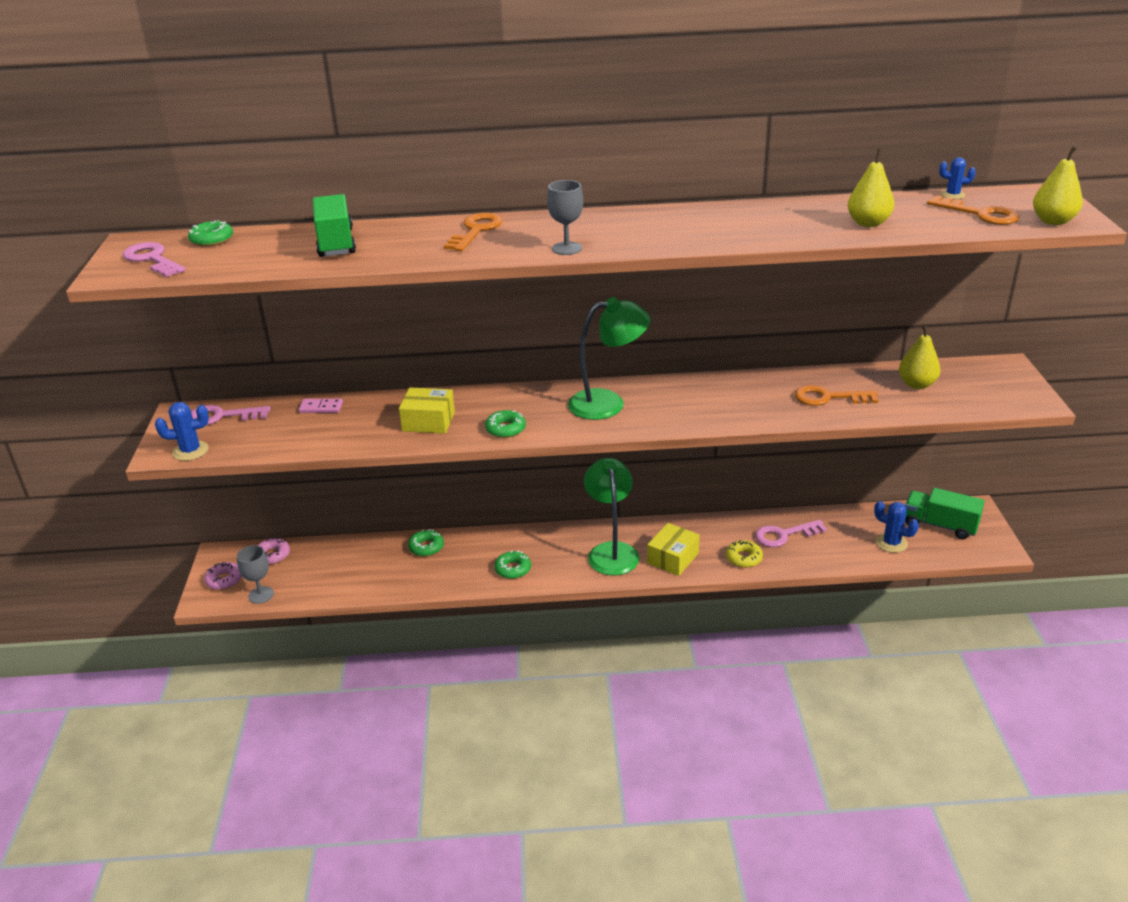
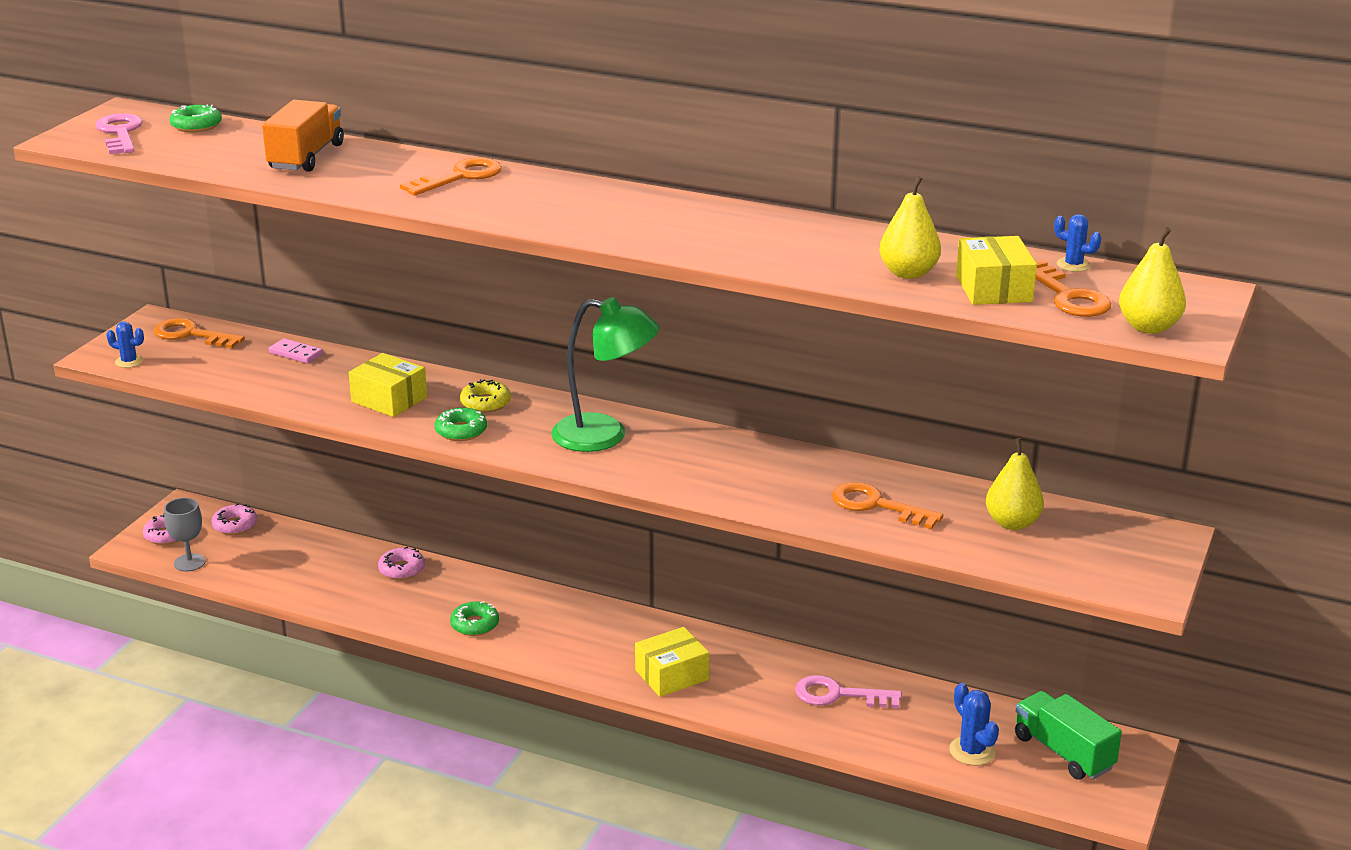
camera: 25 degrees right, 5 degrees down
blue cactus [155,402,209,461] -> blue cactus [106,321,144,368], size x0.66
pink key [191,405,270,425] -> orange key [154,318,245,349]
green truck [313,194,356,257] -> orange truck [262,100,344,172]
green donut [408,529,444,556] -> pink donut [378,547,425,580]
grey goblet [547,180,583,255] -> none
green lamp [584,458,639,575] -> none
yellow donut [726,540,763,568] -> yellow donut moved to [460,379,511,413]
none -> yellow box [956,236,1037,305]

